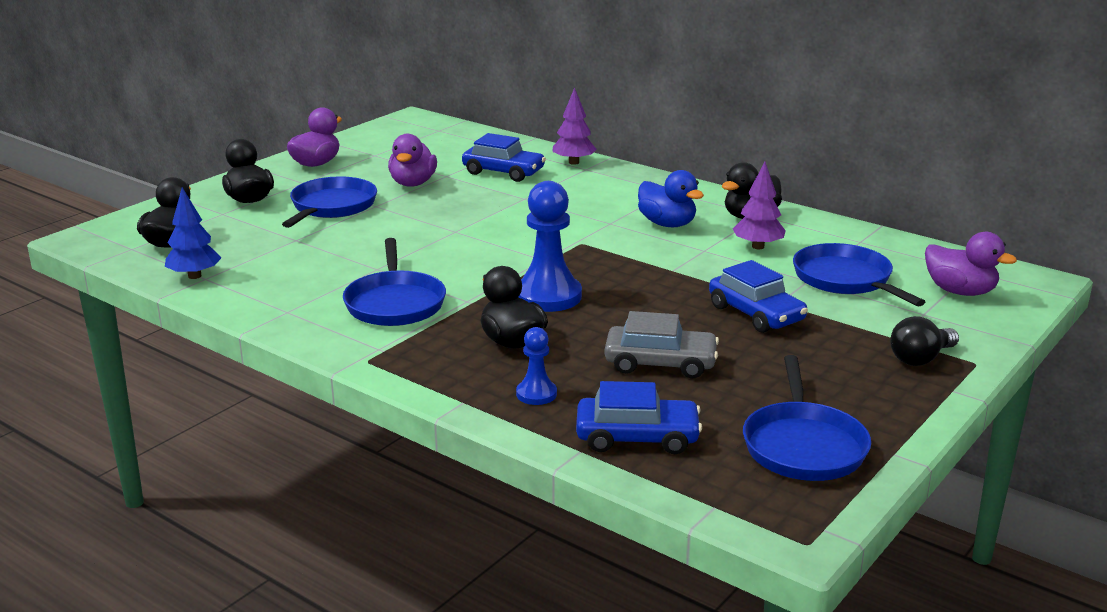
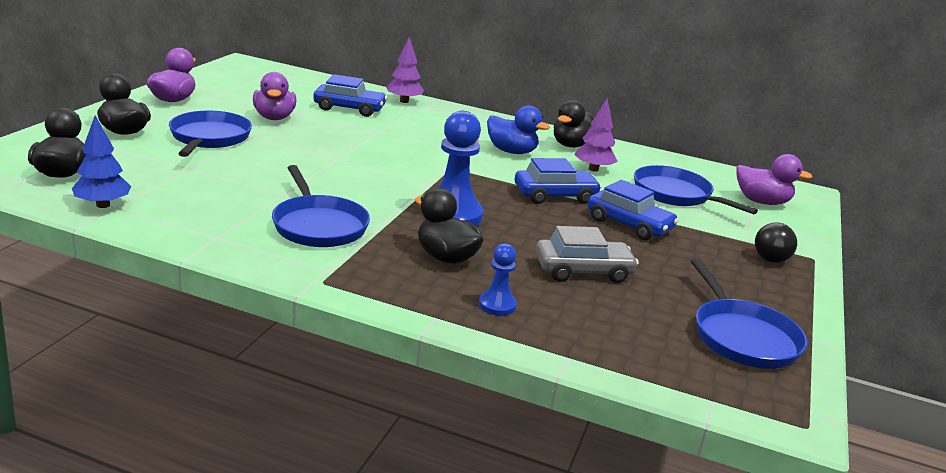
camera: 20 degrees left, 0 degrees up
blue car [576,381,702,454] -> blue car moved to [515,158,602,204]

